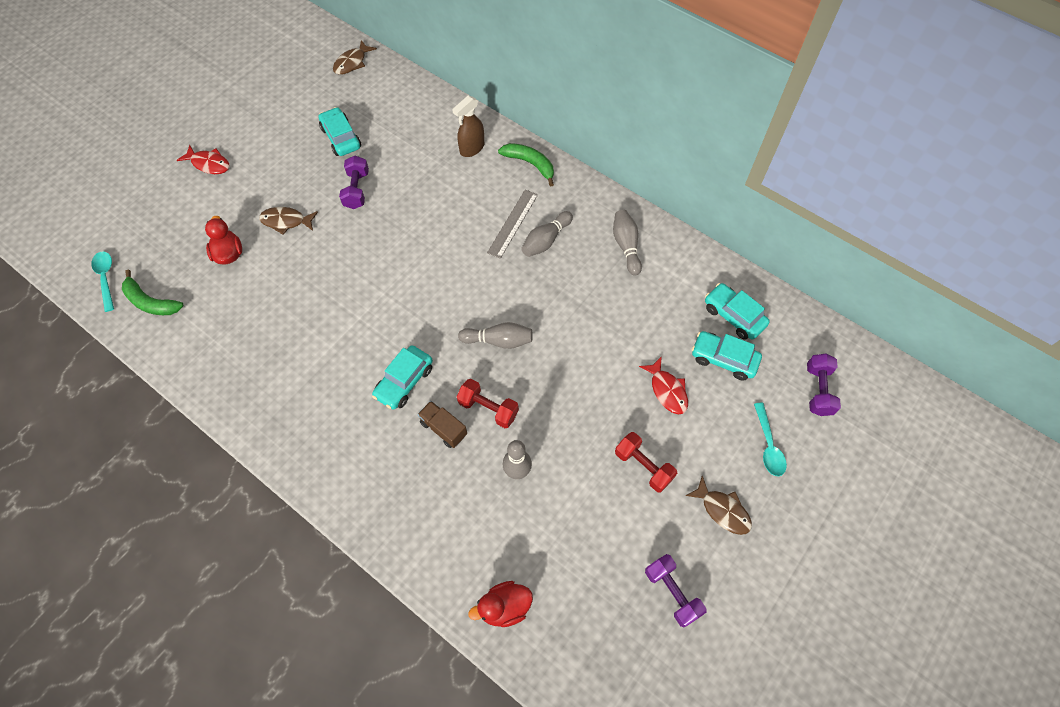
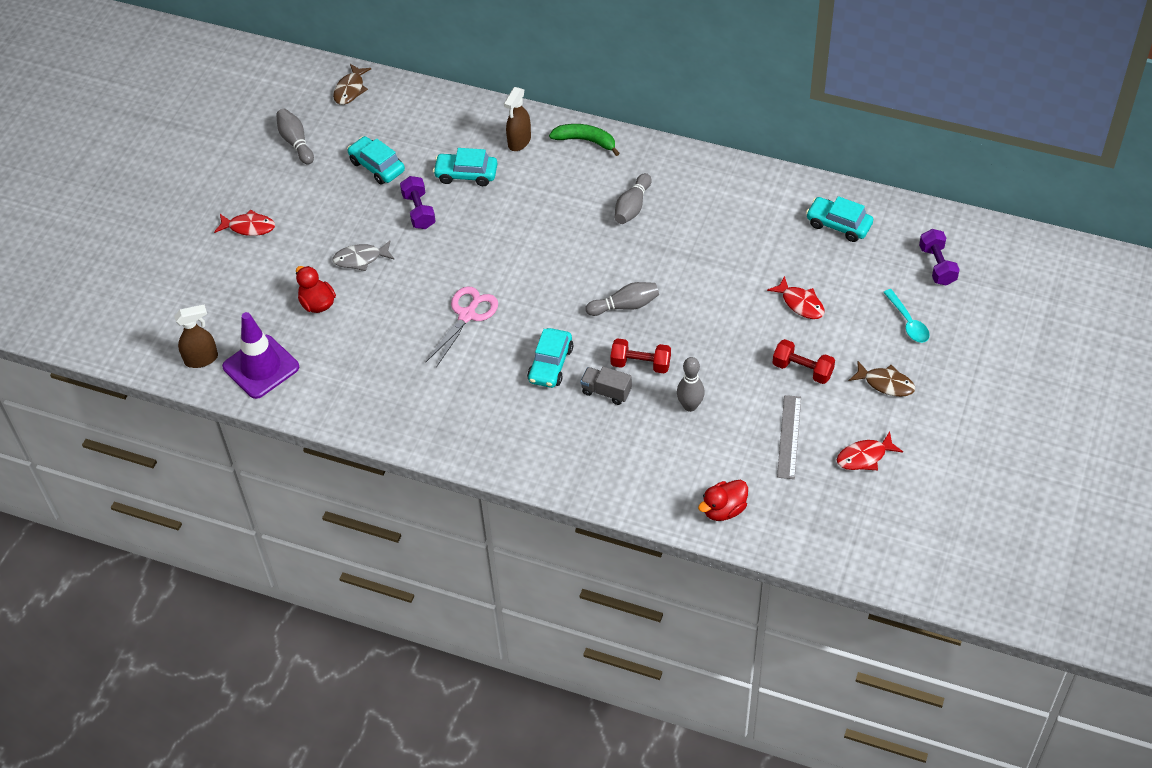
camera: 15 degrees left, 10 degrees down
turquoise spoon [91,251,114,312] -> brown spray bottle [174,304,218,368]
green banana [122,270,184,315] -> purple traffic cone [222,312,299,399]
brown fish [259,207,318,235] -> grey fish [332,241,394,271]
brown truck [417,401,467,448] -> grey truck [580,367,632,405]
grey ruler [487,190,538,259] -> grey ruler moved to [777,395,801,479]
grey bowling pin [613,210,642,276] -> grey bowling pin moved to [276,109,314,165]
purple dumbbell [645,554,707,627] -> red fish [837,432,903,470]
turquoise car [692,331,762,381] -> turquoise car moved to [433,148,497,186]
none -> pink scissors [426,286,498,367]

